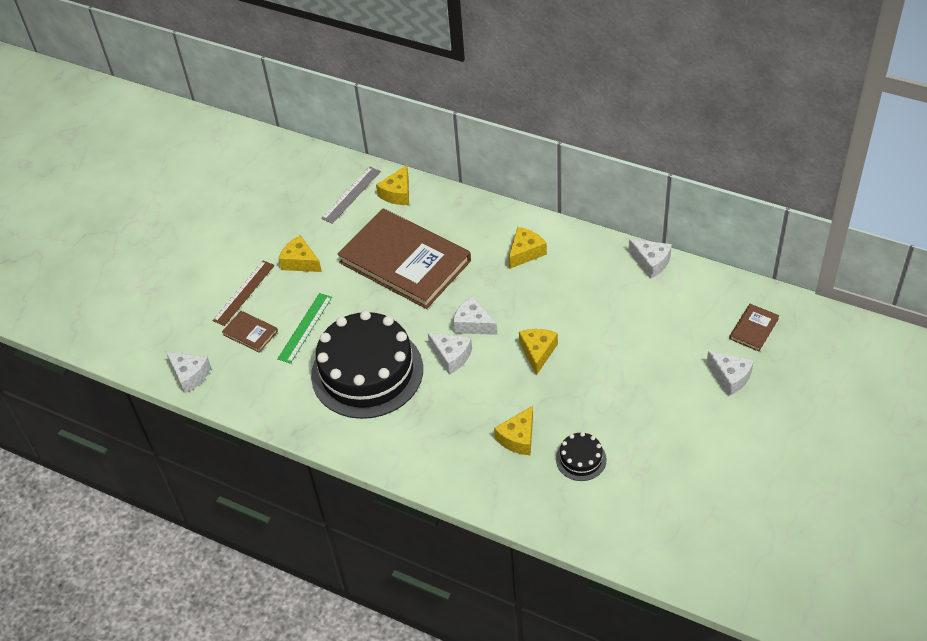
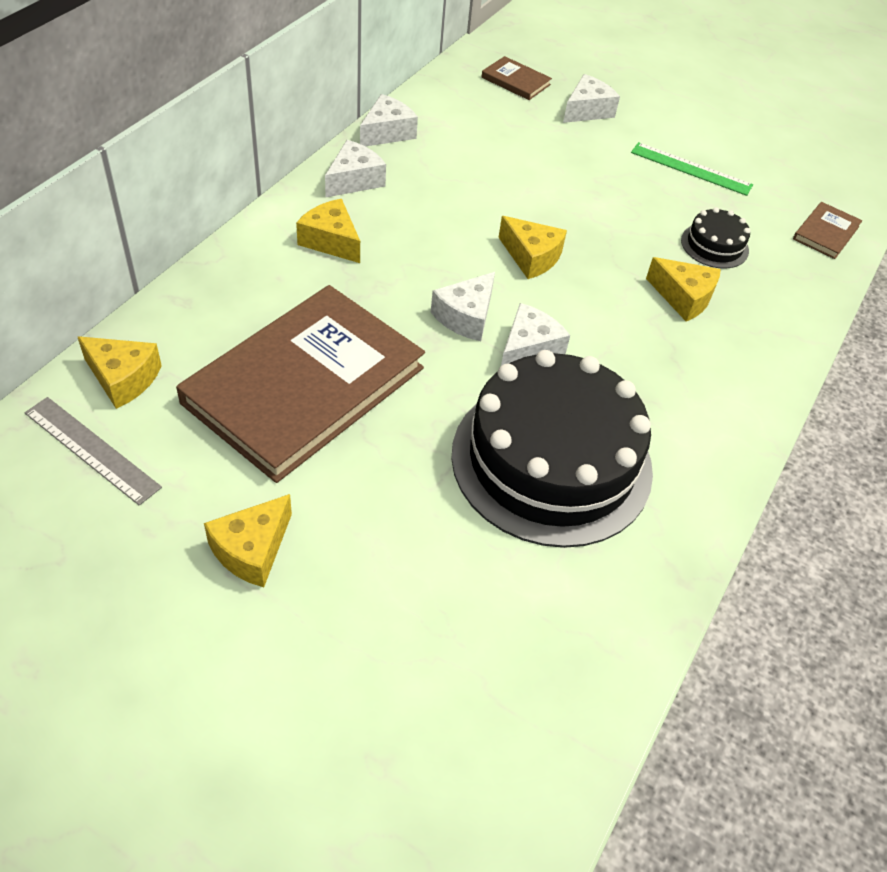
camera: 95 degrees left, 0 degrees up
white cheese [166,352,211,393] -> white cheese moved to [325,140,386,197]
brown ruler [213,260,275,326] -> none
brown book [222,311,278,353] -> brown book moved to [793,202,862,259]
green ruler [277,293,332,364] -> green ruler moved to [631,142,753,196]
yellow cheese [519,329,558,376] -> yellow cheese turned 150 degrees counterclockwise [498,216,567,279]

